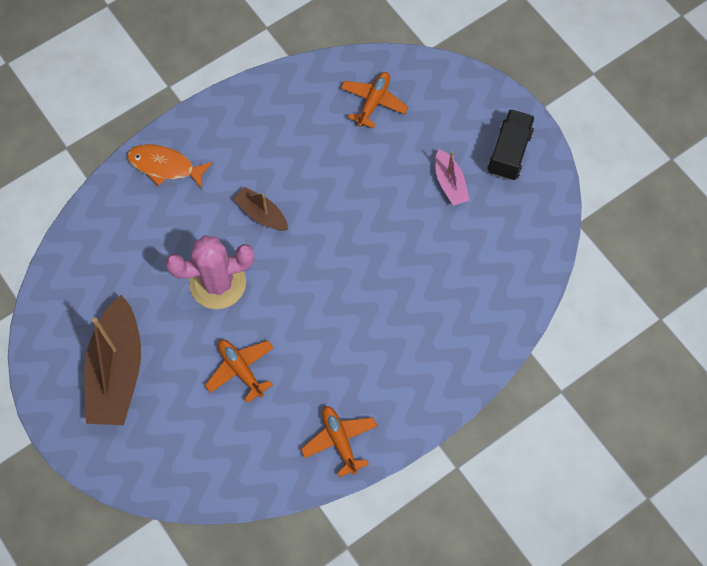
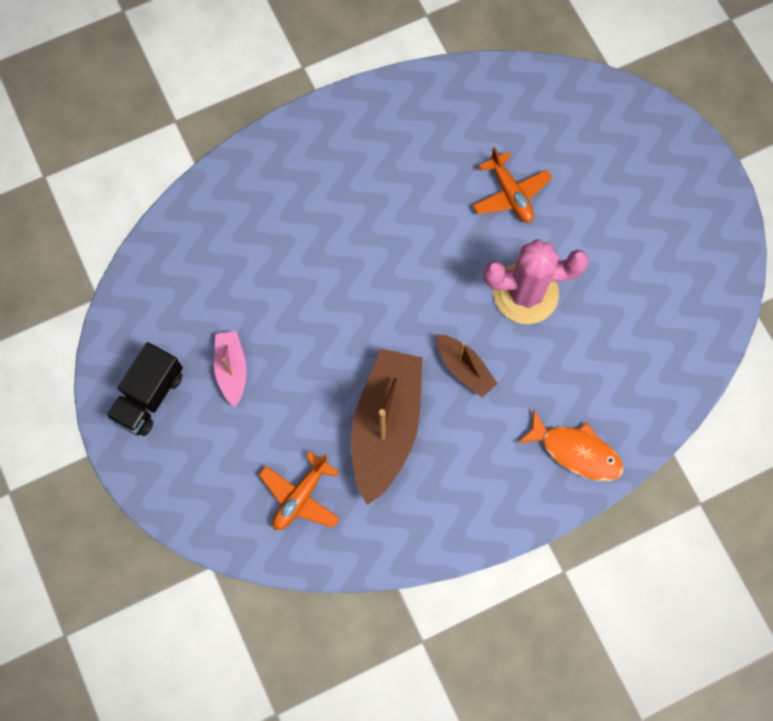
camera: 170 degrees left, 5 degrees up
brown boat [84,295,141,425] -> brown boat moved to [351,349,423,505]
orange plane [301,406,377,477] -> none

